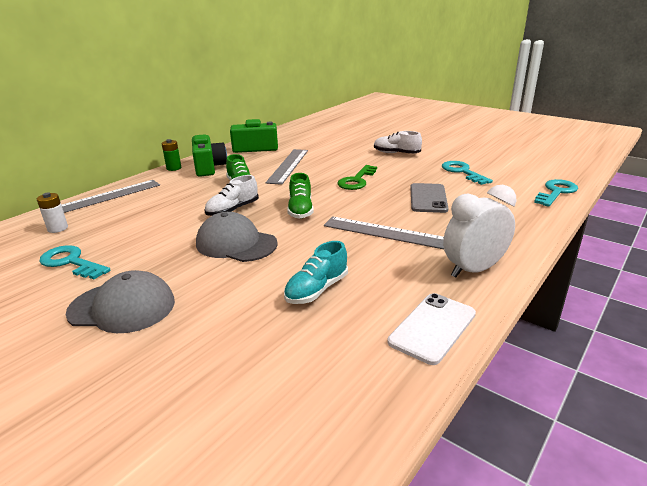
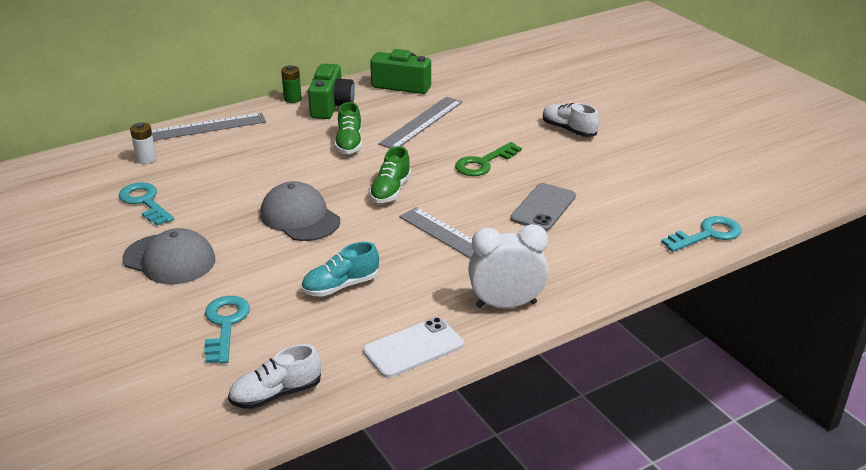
camera: 20 degrees right, 5 degrees up
white shoe [204,175,259,216] -> white shoe moved to [228,344,321,409]
turquoise key [442,161,493,185] -> turquoise key moved to [204,296,250,364]

